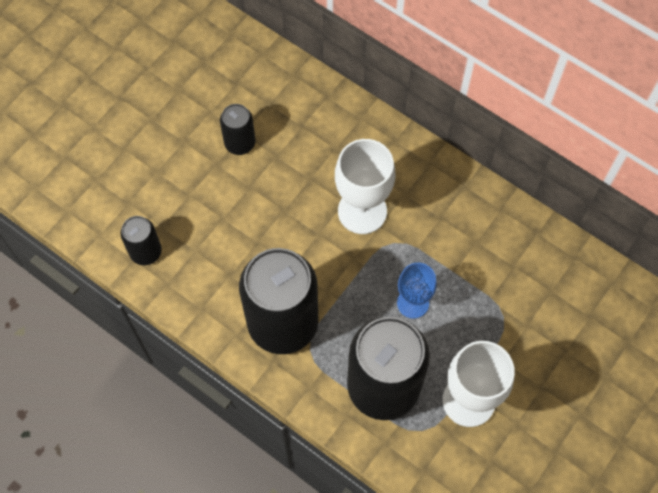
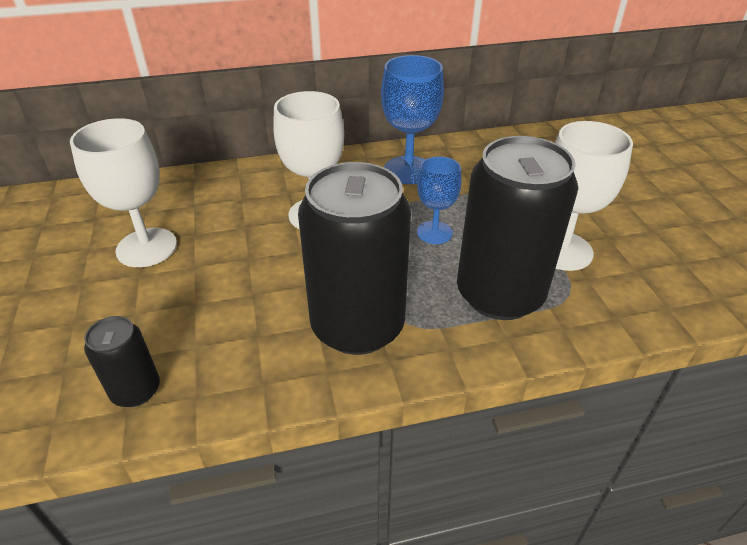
camera: 50 degrees left, 25 degrees down
black can [220,104,255,155] -> white goblet [70,118,177,267]
none -> blue goblet [381,55,444,184]

